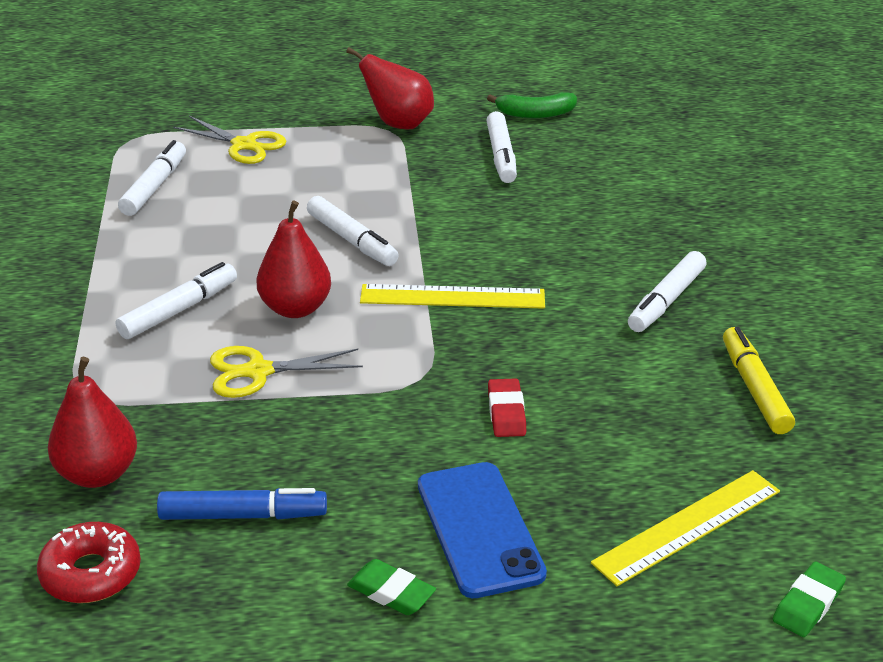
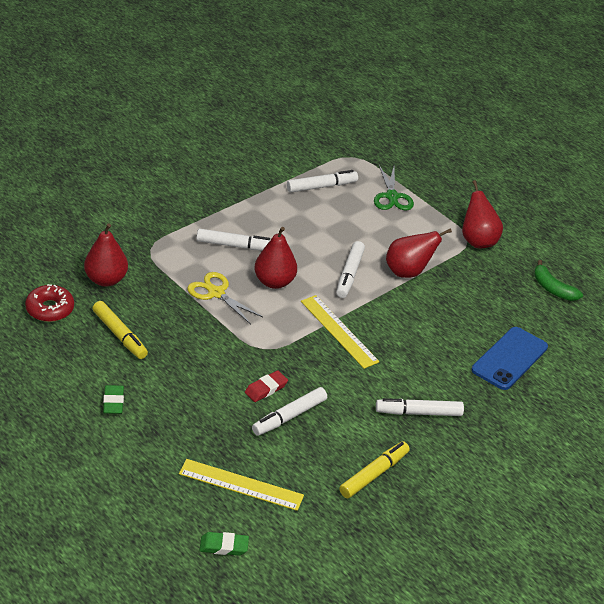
camera: 50 degrees right, 5 degrees up
blue marker [157,488,327,520] -> yellow marker [92,301,148,359]
yellow scissors [173,116,286,164] -> green scissors [374,165,414,210]
blue phone [418,462,547,598] -> blue phone moved to [472,327,548,390]
white marker [486,111,517,183] -> white marker moved to [252,387,327,436]
none -> red pear [386,228,452,278]

